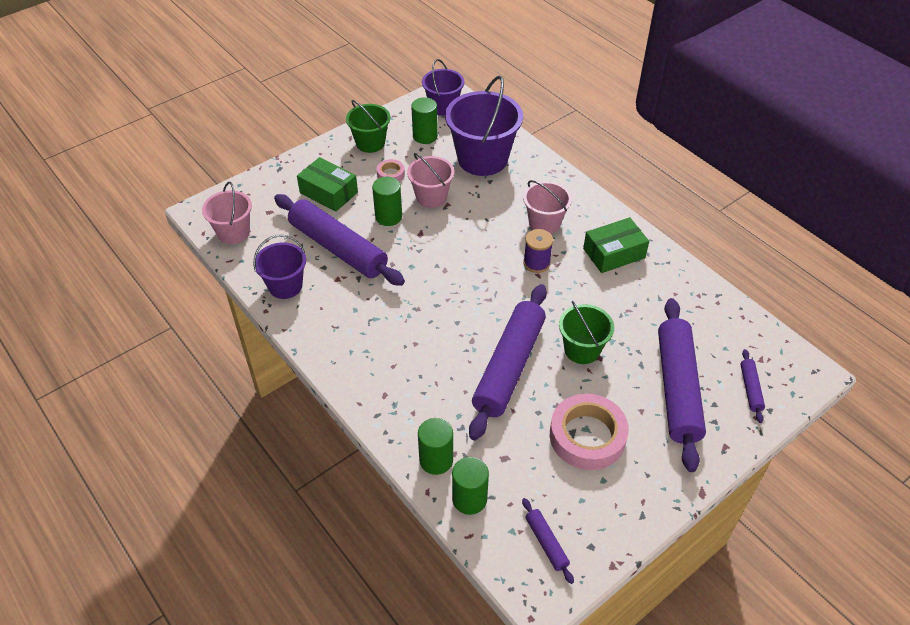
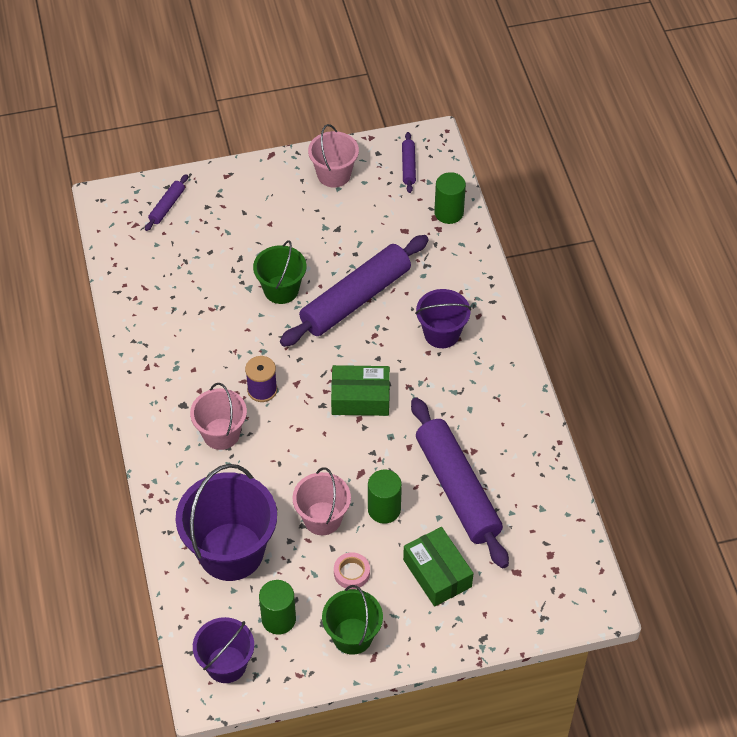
camera: 155 degrees left, 5 degrees up
pink bucket [202,182,252,244] -> pink bucket moved to [308,124,359,187]
purple bucket [253,235,306,299] -> purple bucket moved to [415,289,471,348]
green cylinder [418,418,453,475] -> none
pink tape [550,394,629,470] -> none
green box [583,217,649,273] -> green box moved to [331,365,390,416]
purple rolling pin [658,298,706,472] -> none

